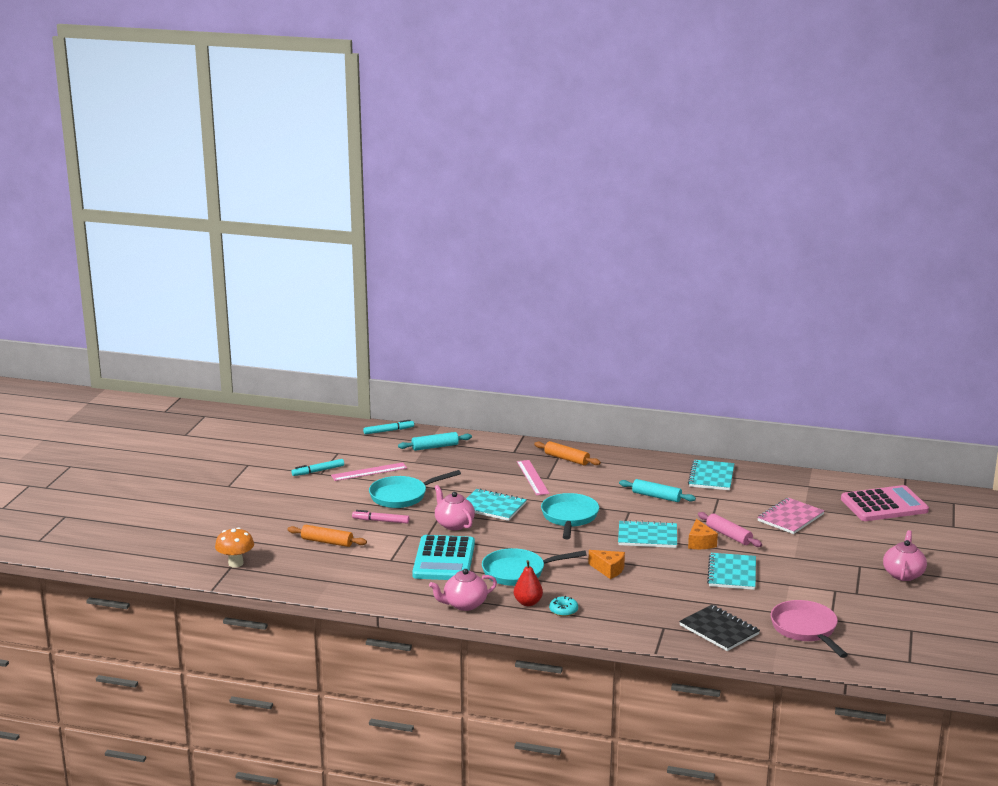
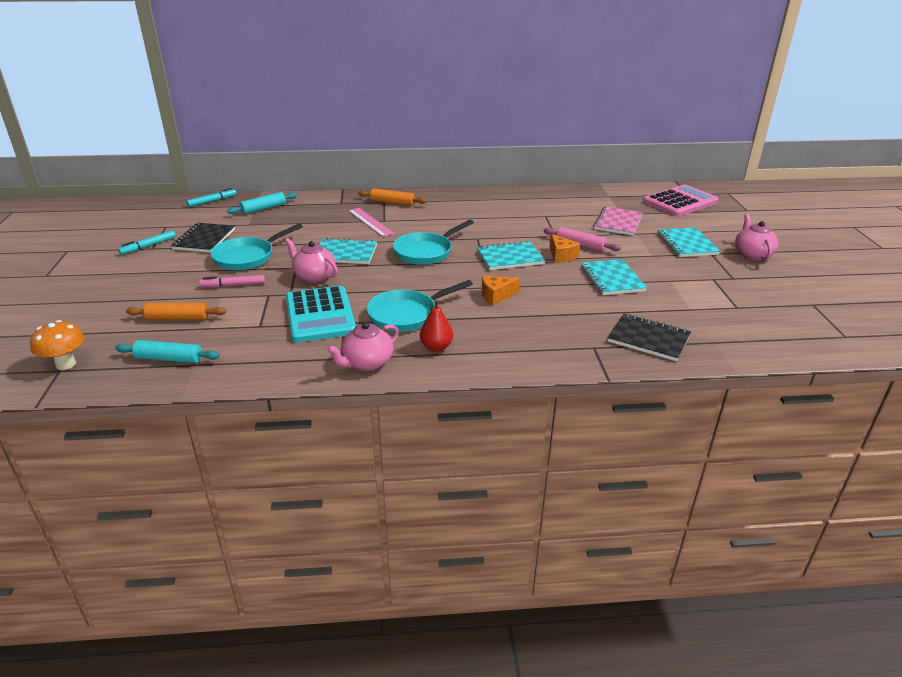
camera: 20 degrees left, 10 degrees up
pink ruler [331,462,407,481] -> black notebook [171,223,235,253]
turquoise pan [541,493,599,539] -> turquoise pan turned 120 degrees counterclockwise [393,219,474,265]
turquoise donut [549,596,578,617] -> none
orange cheese [588,550,625,579] -> orange cheese turned 150 degrees clockwise [482,275,520,305]
turquoise rolling pin [619,479,696,502] -> turquoise rolling pin moved to [115,340,220,363]
turquoise notebook [688,460,734,490] -> turquoise notebook moved to [658,227,720,257]
pink pan [771,600,848,658] -> none

